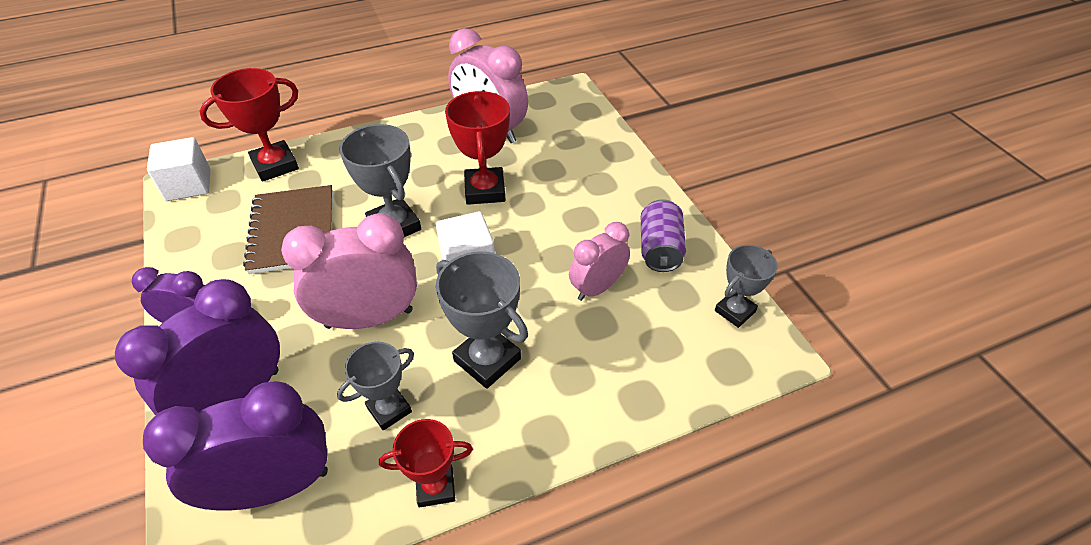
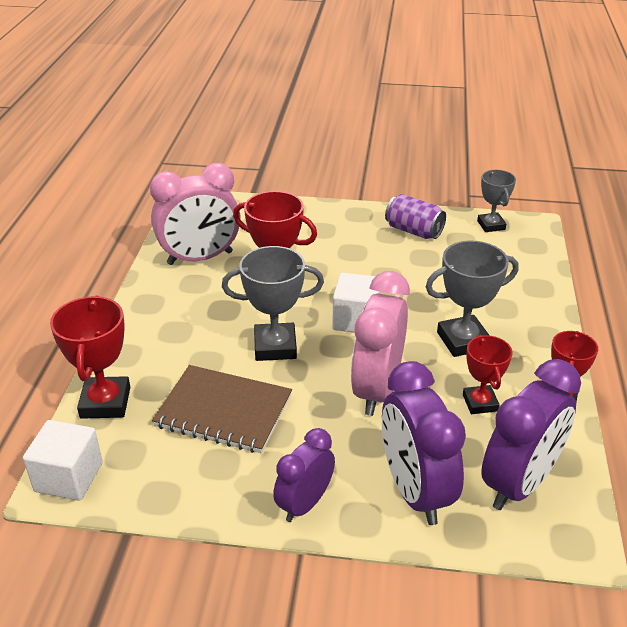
camera: 60 degrees left, 10 degrees down
purple clock [143,381,328,510] -> purple clock turned 150 degrees counterclockwise [481,359,581,510]
grey trophy [337,342,414,430] -> red trophy [463,335,513,414]
pink clock [569,222,630,301] -> none

